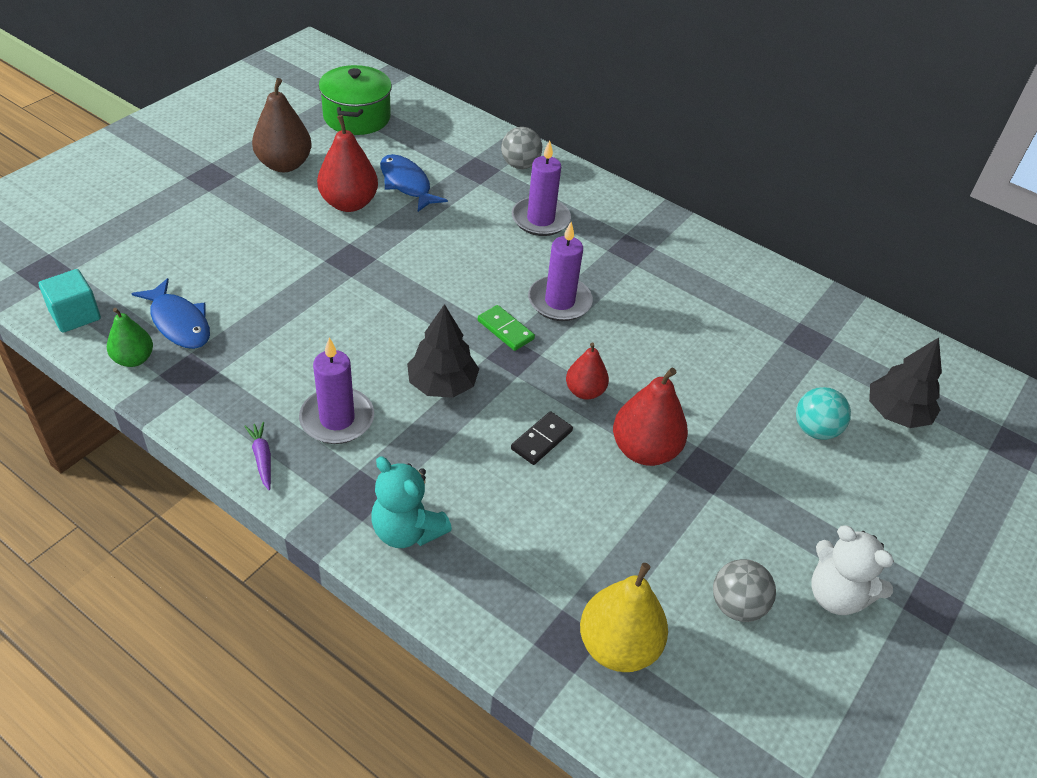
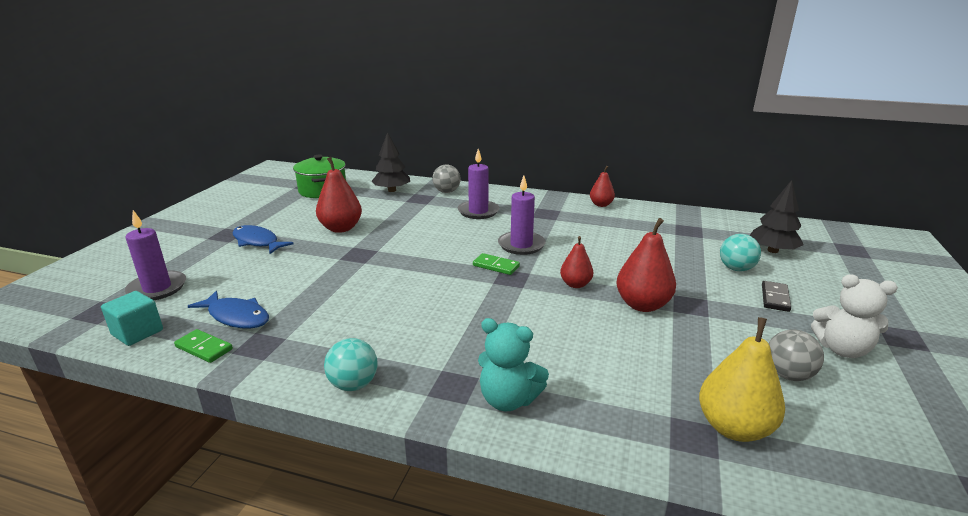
camera: 15 degrees left, 20 degrees down
green pear [107,308,153,367] -> green domino [174,329,233,363]
purple carrot [244,422,271,490] -> turquoise ball [324,338,378,391]
brown pear [252,78,312,172] -> none
purple candle [299,338,374,444] -> purple candle moved to [125,210,186,300]
blue fish [380,154,448,212] -> blue fish moved to [232,225,294,254]
black tree [407,304,479,398] -> black tree moved to [372,132,410,192]
black domino [511,411,573,465] -> black domino moved to [762,281,791,312]
none -> red pear [590,166,615,207]

